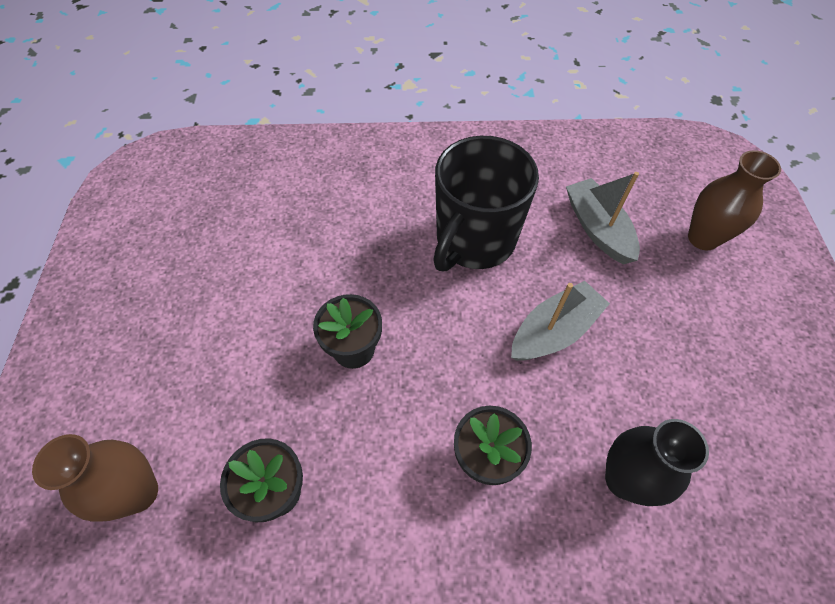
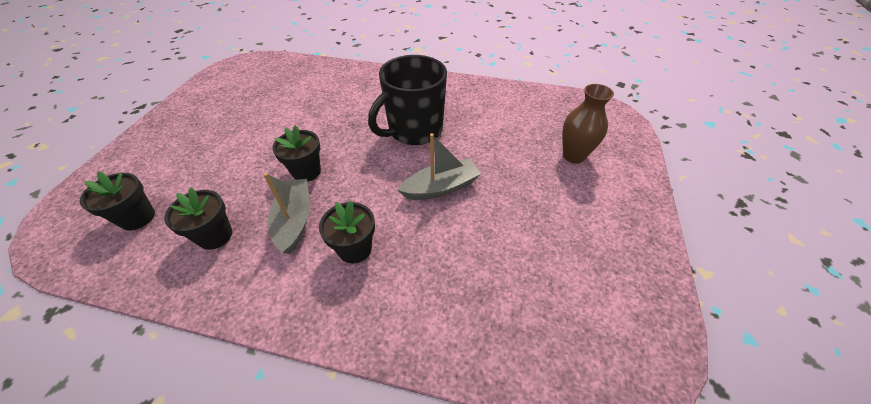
camera: 15 degrees right, 10 degrees down
brown vase [32,434,158,522] -> black flower pot [80,171,155,231]
grey boat [566,172,640,264] -> grey boat moved to [263,173,310,254]
black vase [605,419,709,506] -> none

